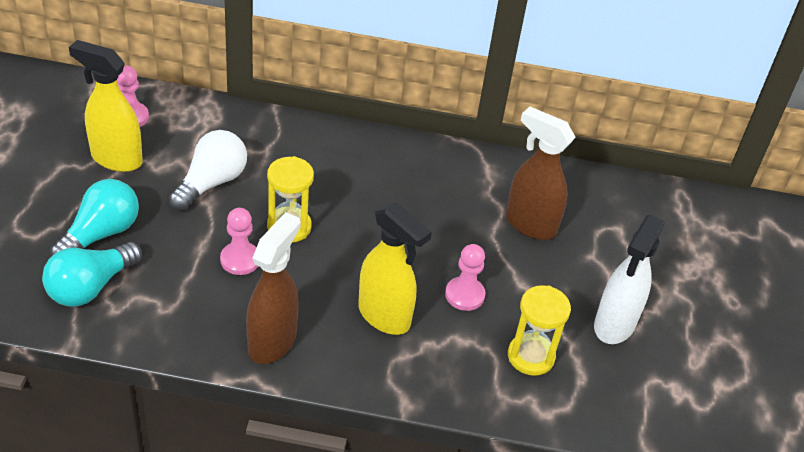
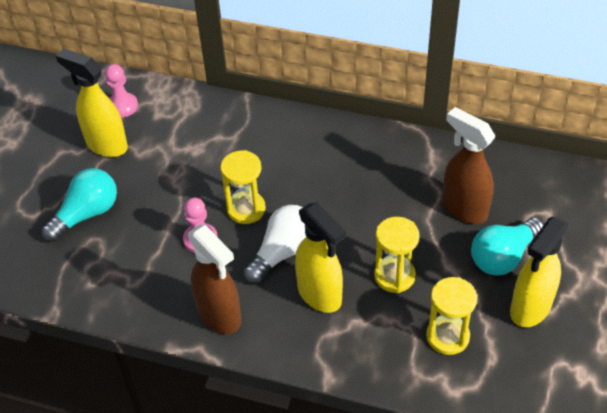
camera: 15 degrees right, 5 degrees up
turquoise light bulb [42,242,142,307] -> turquoise light bulb moved to [471,218,544,276]
white light bulb [169,130,247,211] -> white light bulb moved to [244,205,306,283]
brown spray bottle [246,212,301,364] -> brown spray bottle turned 105 degrees clockwise [188,225,241,334]
pink pawn [445,244,485,311] -> yellow hourglass [374,217,420,293]
white spray bottle [594,215,665,344] -> yellow spray bottle [510,216,569,327]

